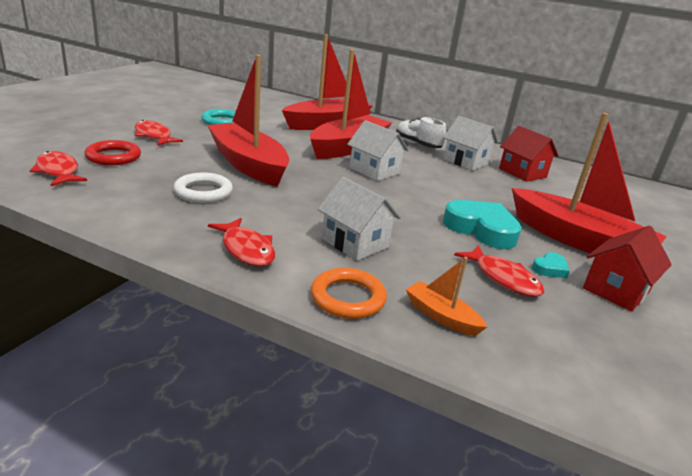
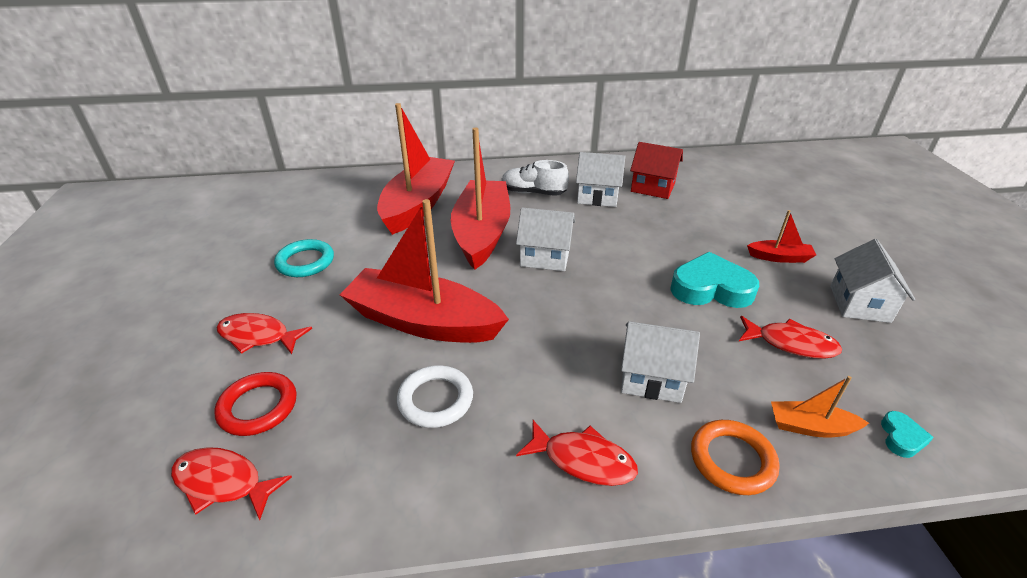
camera: 30 degrees left, 10 degrees up
red boat [512,113,667,253] -> red boat [747,210,816,263], size x0.44
turquoise heart [532,252,570,278] -> turquoise heart moved to [881,411,934,458]
red house [583,226,672,312] -> white house [830,239,915,323]

